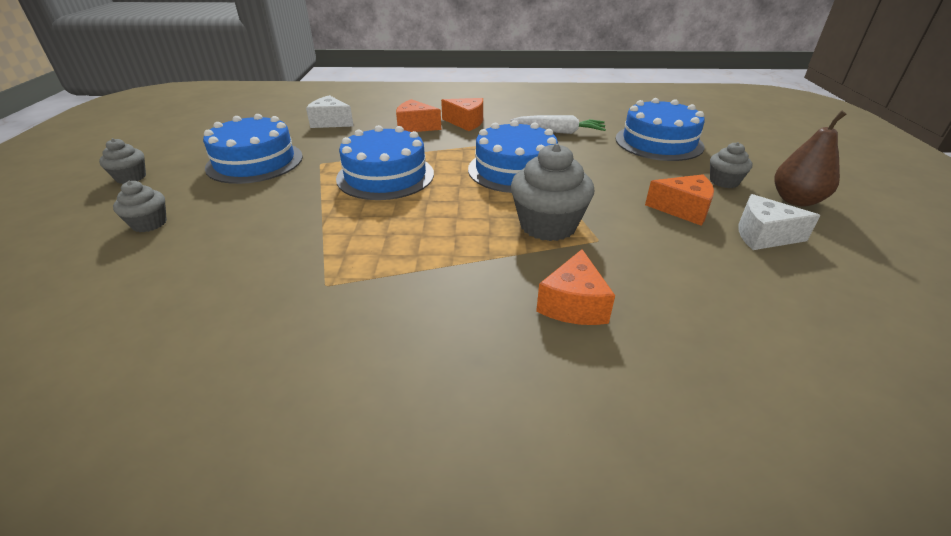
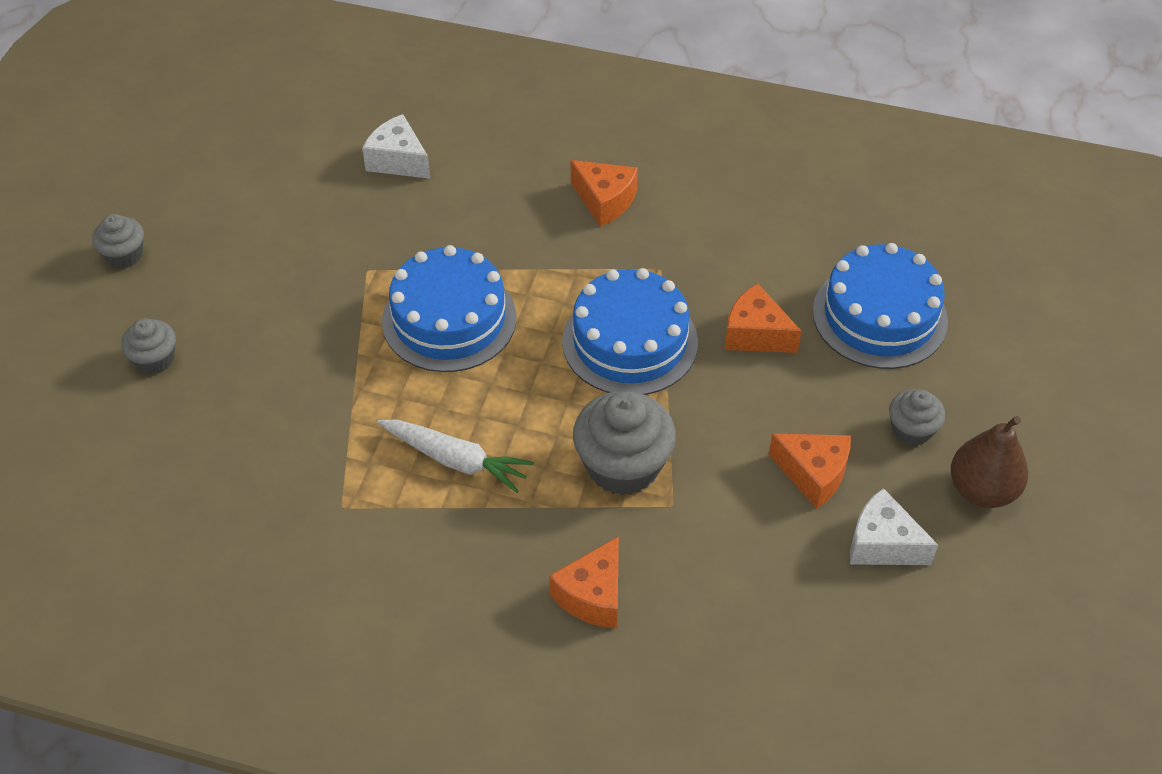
camera: 15 degrees right, 15 degrees up
blue cake [203,114,303,184] -> none
orange cheese [396,99,441,132] -> orange cheese moved to [724,284,802,353]
white carrot [510,115,606,134] -> white carrot moved to [377,420,534,493]

